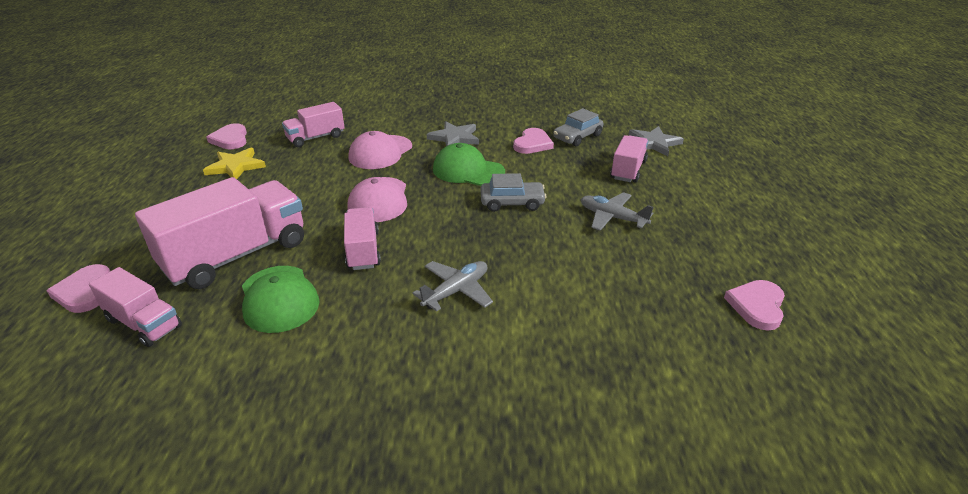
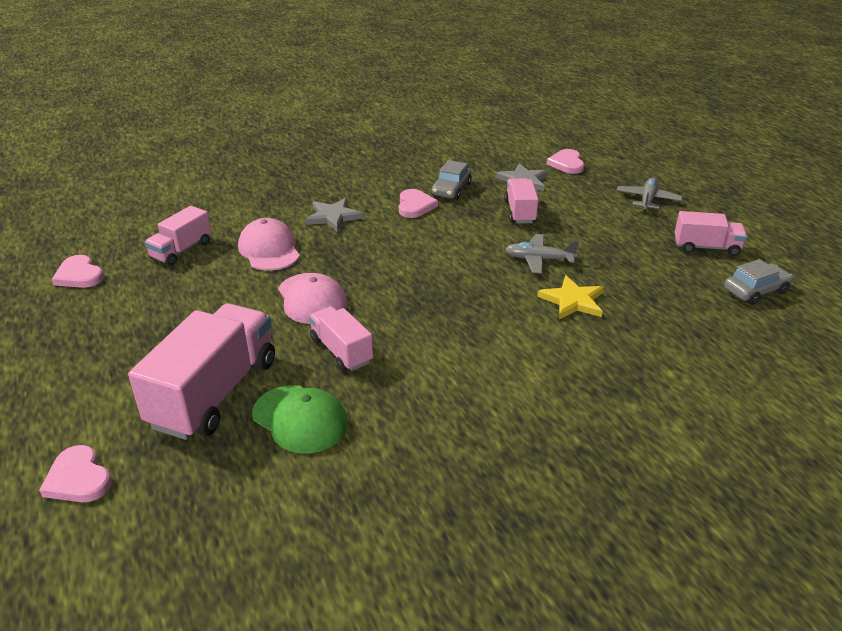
camera: 25 degrees left, 0 degrees up
pink truck [89,267,182,347] -> pink truck moved to [675,211,747,256]
yellow star [203,148,266,179] -> yellow star moved to [537,275,604,320]
pink cap [349,131,412,169] -> pink cap turned 150 degrees clockwise [238,218,300,271]
grey plane [412,261,493,312] -> grey plane moved to [617,178,683,212]
green cap [433,143,505,186] -> none
grey car [481,173,547,212] -> grey car moved to [724,259,793,305]
pink heart [724,280,785,331] -> pink heart moved to [547,149,584,174]

